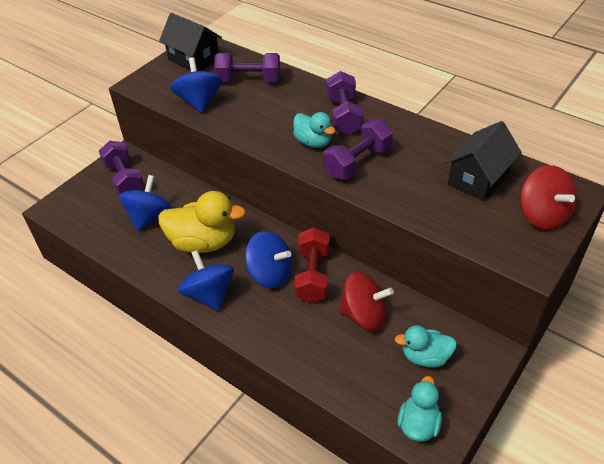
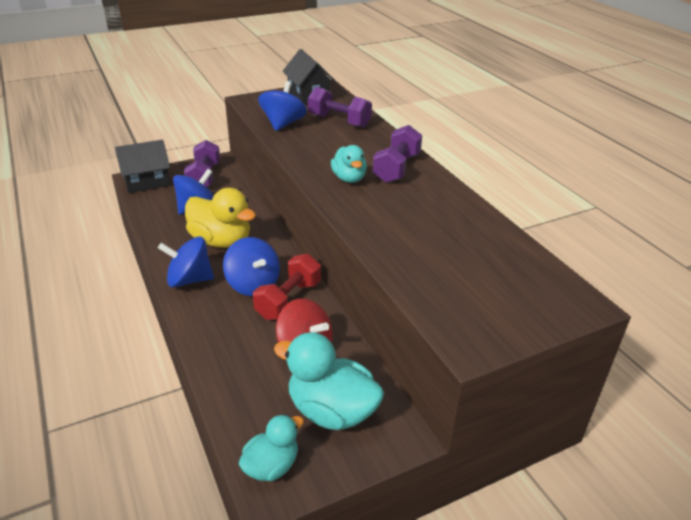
camera: 25 degrees right, 10 degrees down
blue spinning top [178,250,234,311] -> blue spinning top turned 90 degrees counterclockwise [158,237,214,288]
purple dumbbell [323,119,393,180] -> none
turquoise duck [395,325,457,368] -> turquoise duck [274,332,384,430], size x1.68
black house [445,121,522,201] -> black house moved to [115,140,170,193]
red spinning top [520,165,577,230] -> none

